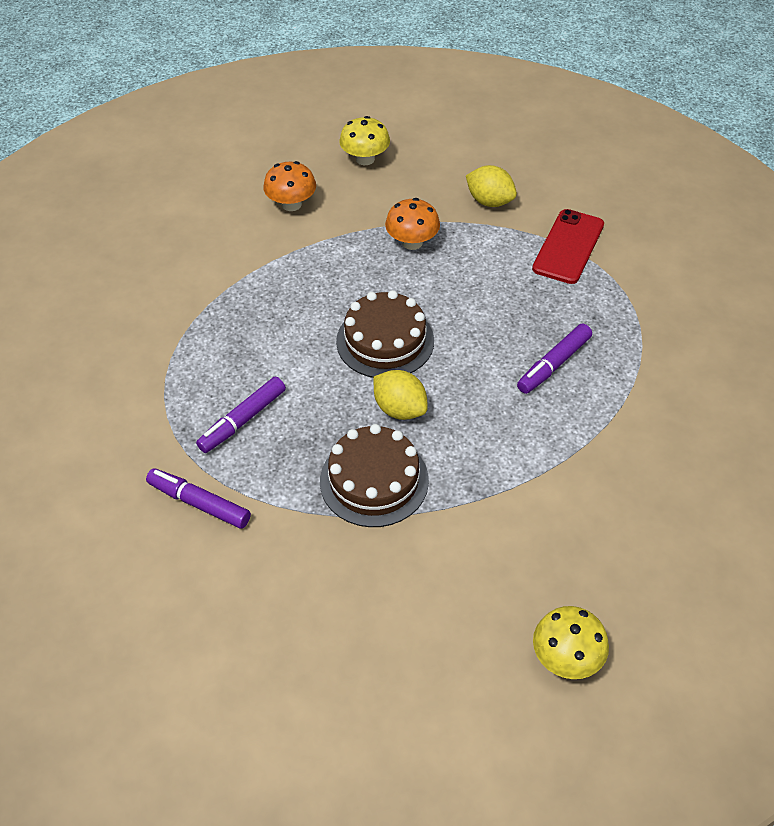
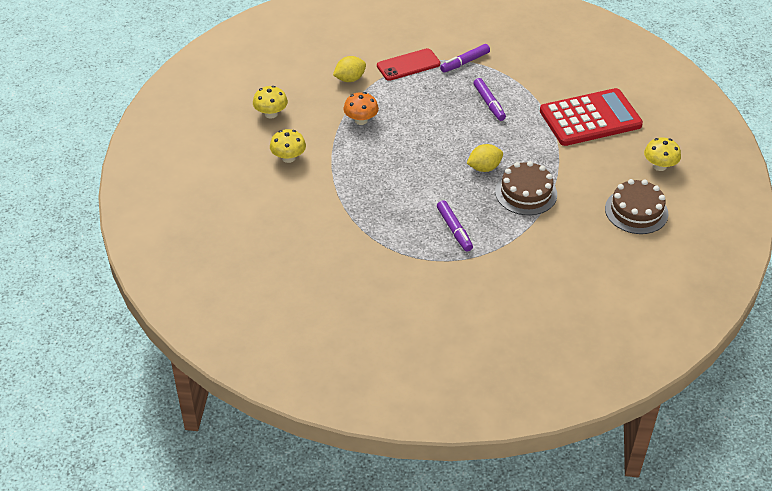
camera: 65 degrees left, 5 degrees down
purple marker [146,468,251,529] -> purple marker moved to [440,44,490,72]
orange mushroom [263,161,316,211] -> yellow mushroom [270,129,306,163]
brown cake [336,290,434,378] -> brown cake moved to [605,179,668,234]
red phone [532,209,604,284] -> red phone turned 75 degrees counterclockwise [377,48,440,81]
none -> red calculator [540,88,643,146]

